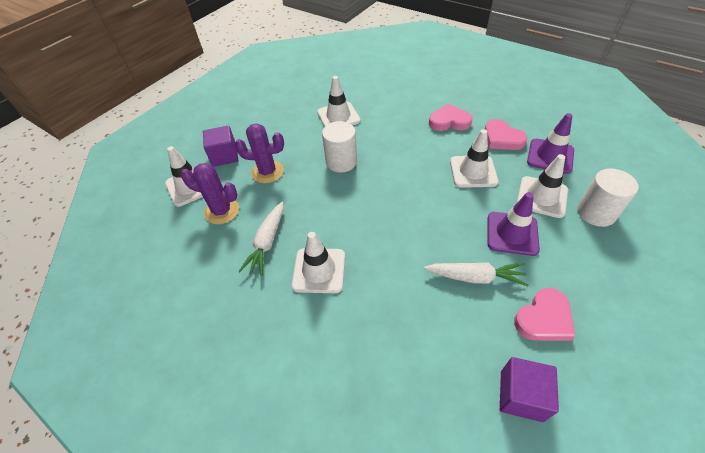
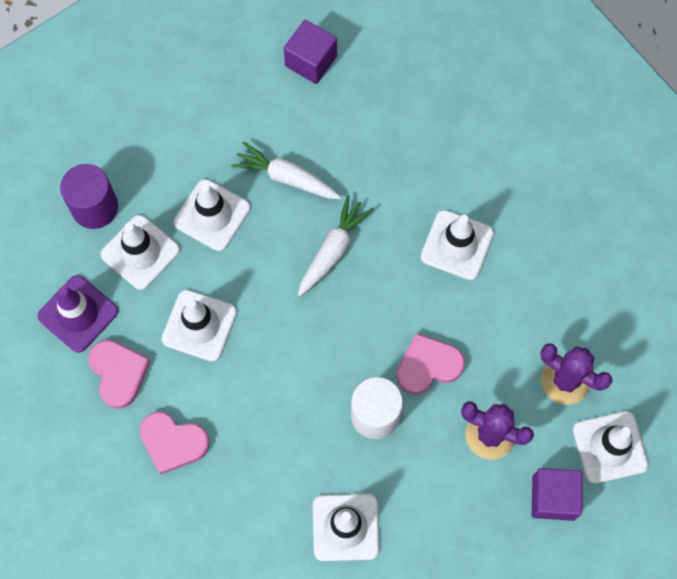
camera: 165 degrees left, 20 degrees up
white carrot [238,202,284,276] -> white carrot moved to [298,195,373,296]
purple traffic cone [488,192,540,256] -> white traffic cone [174,179,250,251]
pink heart [514,288,575,341] -> pink heart moved to [396,333,465,395]
white cylinder [577,169,639,227] -> purple cylinder [60,164,118,229]

